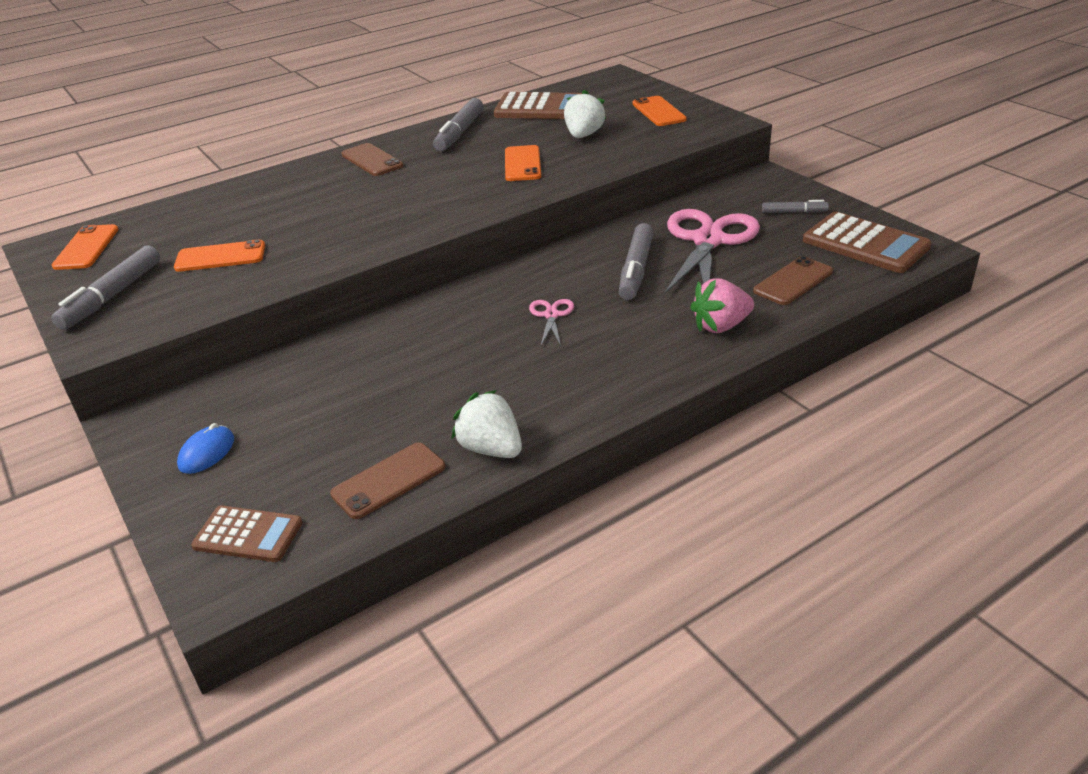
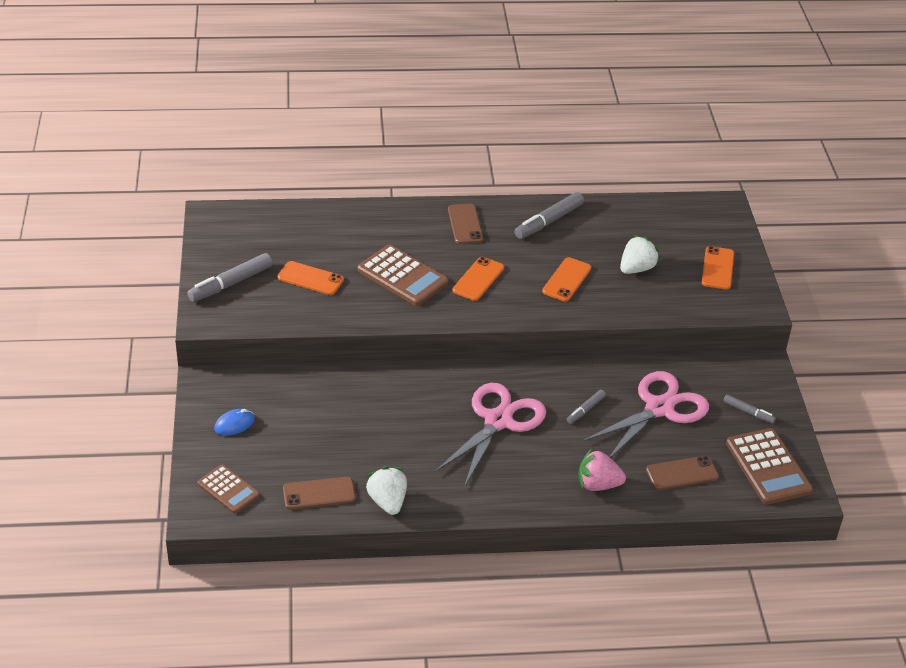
camera: 25 degrees right, 5 degrees up
orange phone [52,224,119,270] -> orange phone moved to [452,257,504,301]
brown calculator [494,92,582,119] -> brown calculator moved to [358,245,449,306]
pink scissors [529,299,574,346] -> pink scissors [435,383,546,487], size x2.27
grey marker [619,223,654,300] -> grey marker [566,390,606,424], size x0.56

